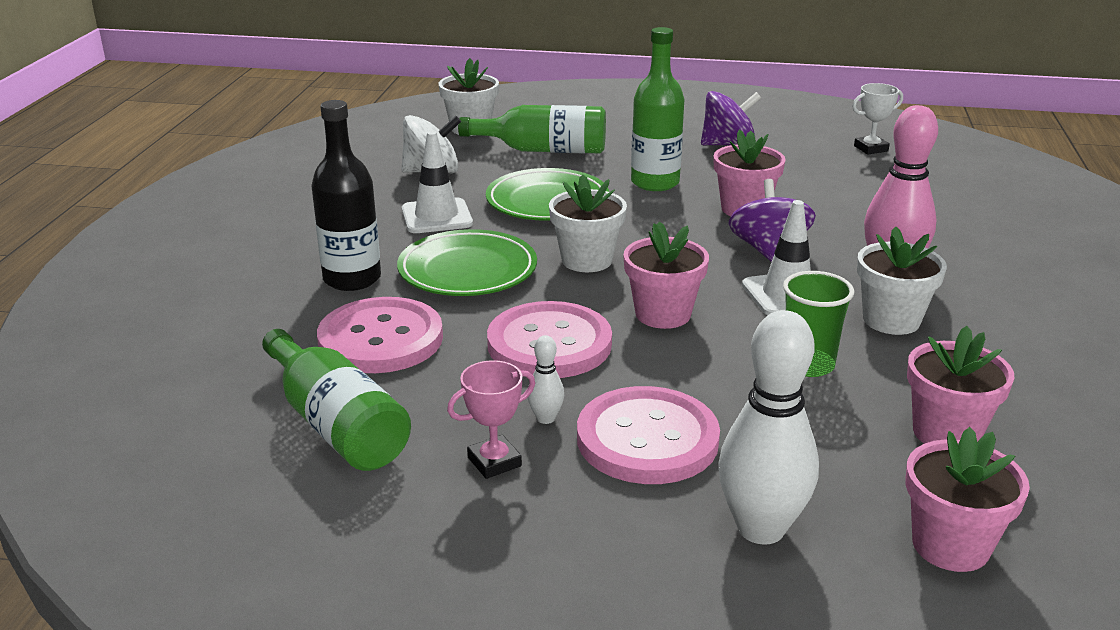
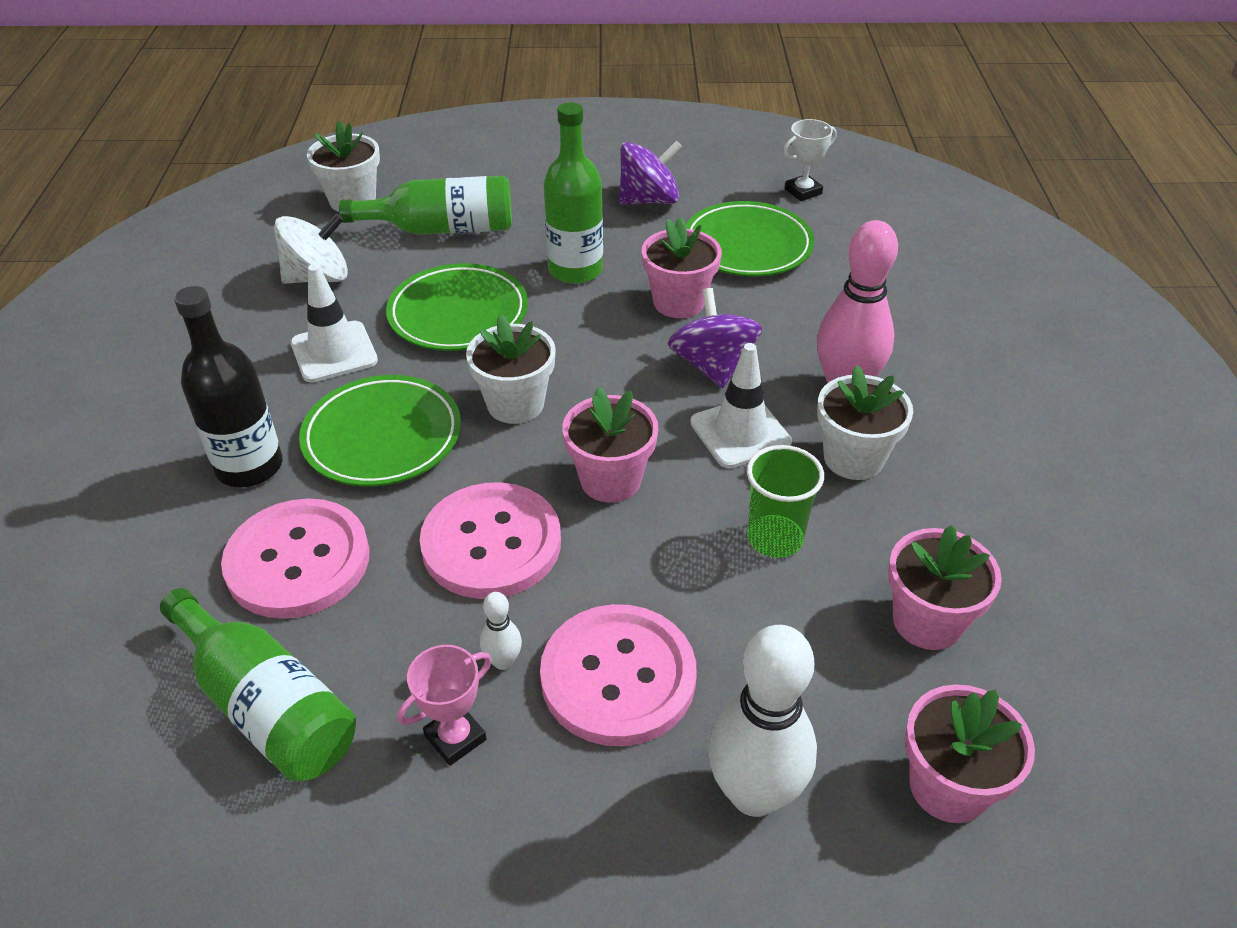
camera: 10 degrees left, 15 degrees up
none -> green plate [686,201,814,276]

